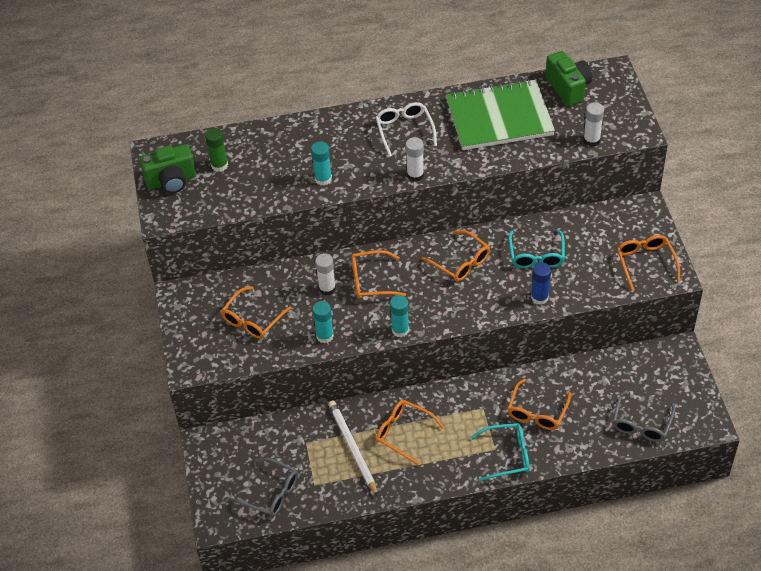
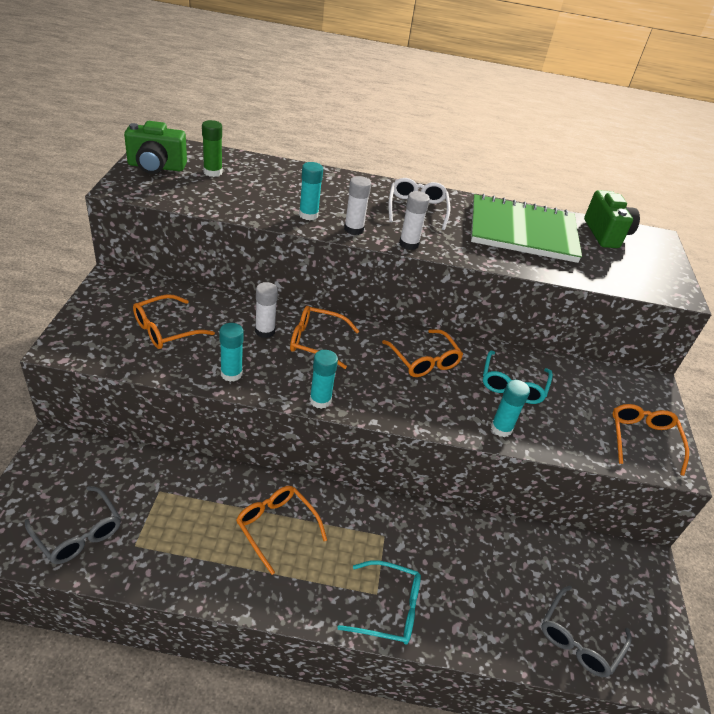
camera: 10 degrees right, 10 degrees down
white pencil [328,400,378,497] -> none
orange glasses [507,379,571,430] -> none
blue glue stick [531,262,551,305] -> turquoise glue stick [491,380,530,437]
white glue stick [583,102,604,147] -> white glue stick moved to [344,176,371,235]

